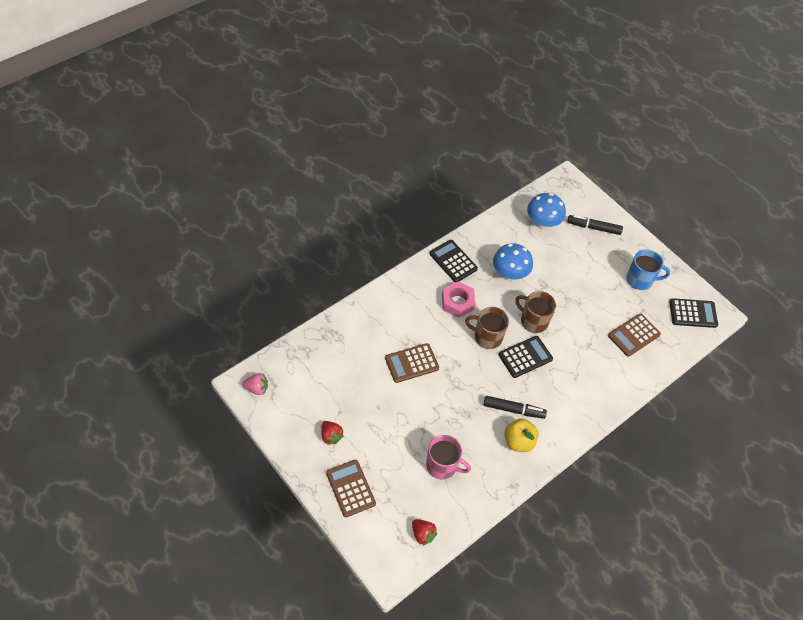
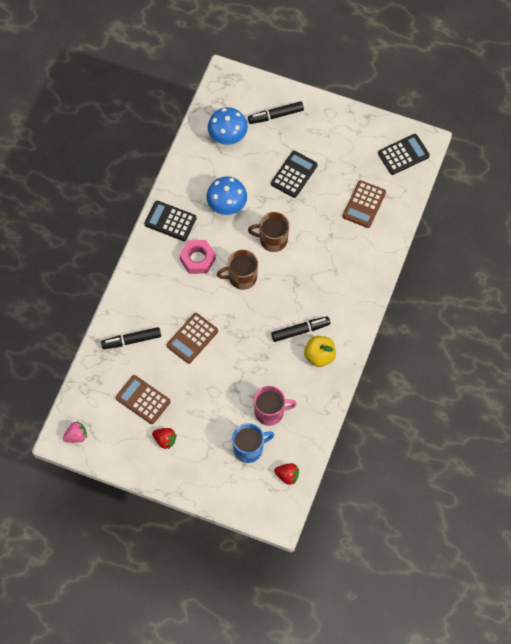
camera: 25 degrees left, 10 degrees up
brown calculator [326,460,376,517] -> brown calculator moved to [116,375,171,424]
black calculator [499,336,553,378] -> black calculator moved to [271,151,318,198]
blue mug [626,249,670,290] -> blue mug moved to [232,423,274,463]
none -> black marker [101,327,161,349]

